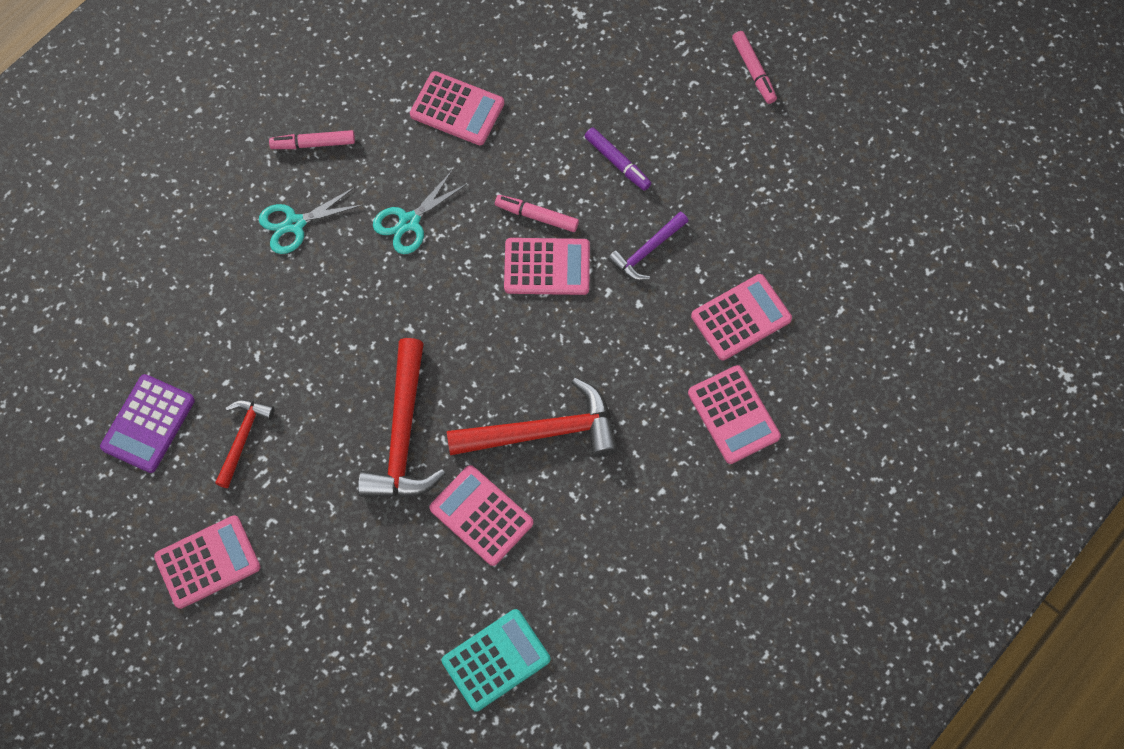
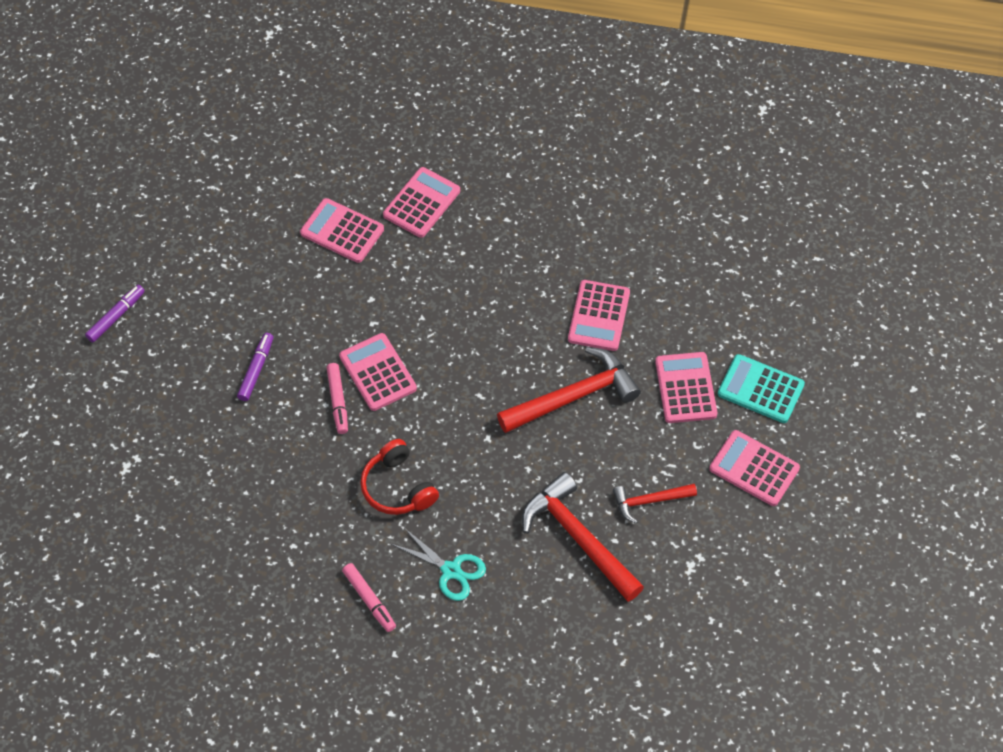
camera: 120 degrees left, 10 degrees down
purple calculator [100,374,195,473] -> none
turquoise scissors [373,171,468,254] -> red headphones [360,439,439,515]
pink calculator [410,71,504,145] -> pink calculator moved to [655,352,717,423]
turquoise calculator [442,609,550,712] -> turquoise calculator moved to [718,354,805,423]
red hammer [447,378,617,457] -> red hammer moved to [522,472,644,602]
purple hammer [608,212,689,281] -> none
pink marker [732,31,777,104] -> purple marker [85,285,145,342]

